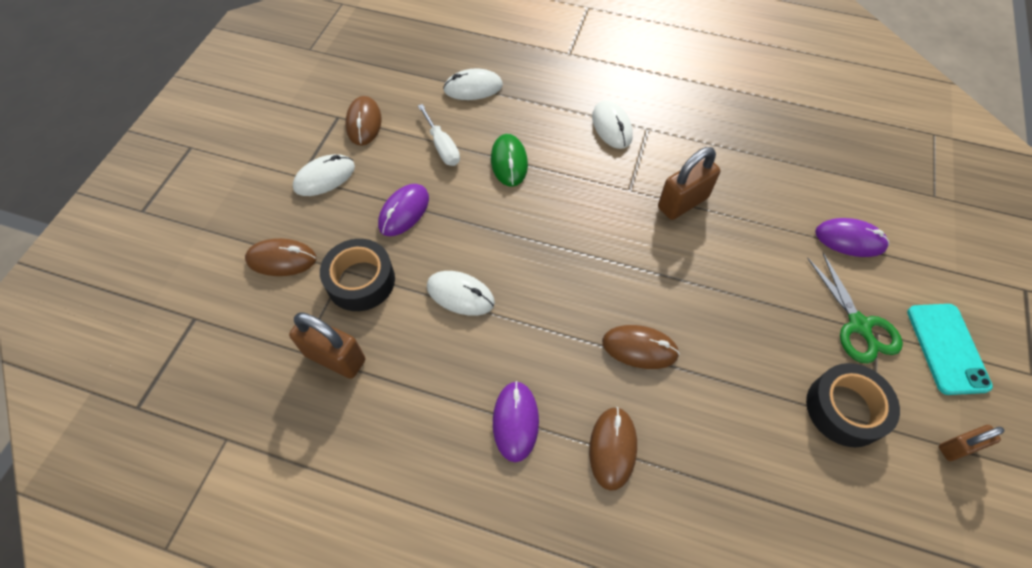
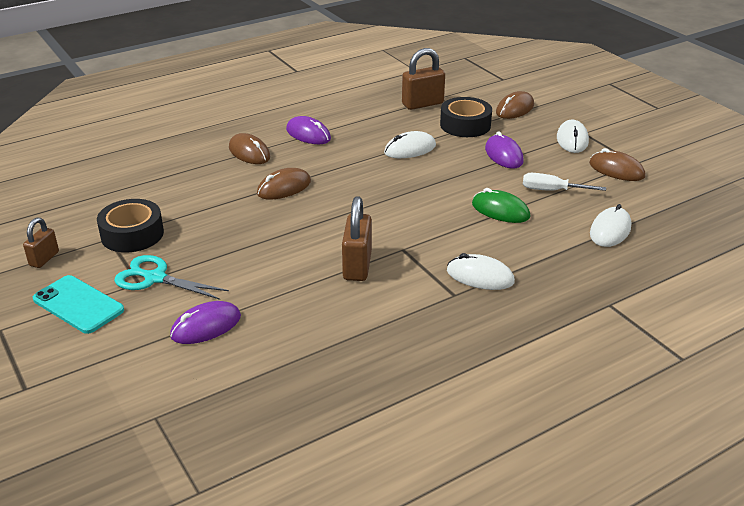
camera: 130 degrees right, 25 degrees down
green scissors [807,253,903,363] -> turquoise scissors [114,255,229,300]

